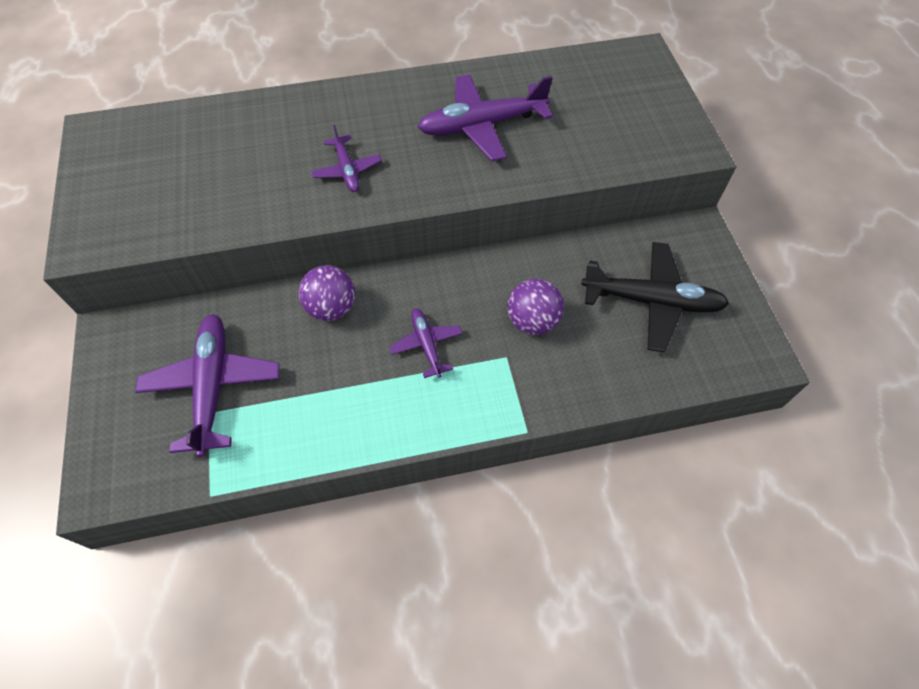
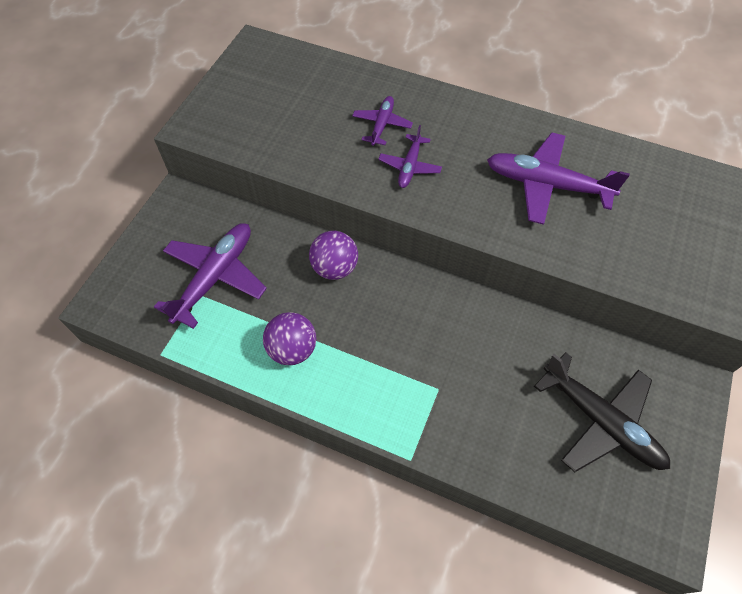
camera: 35 degrees right, 0 degrees up
purple plane [389,308,463,378] -> purple plane moved to [352,96,413,146]
purple ball [507,279,564,335] -> purple ball moved to [263,312,316,365]

